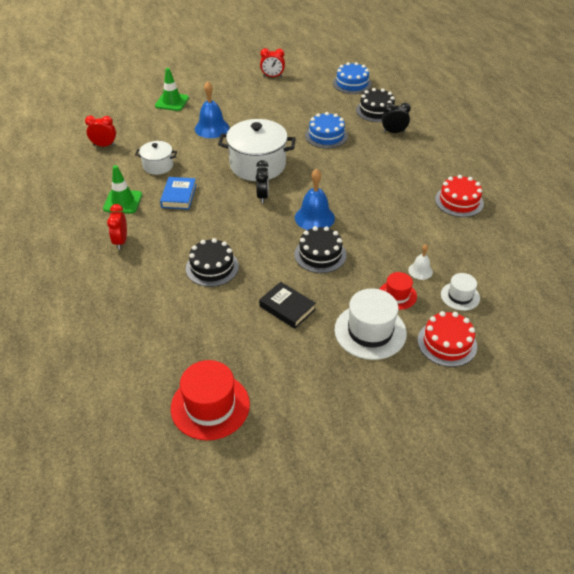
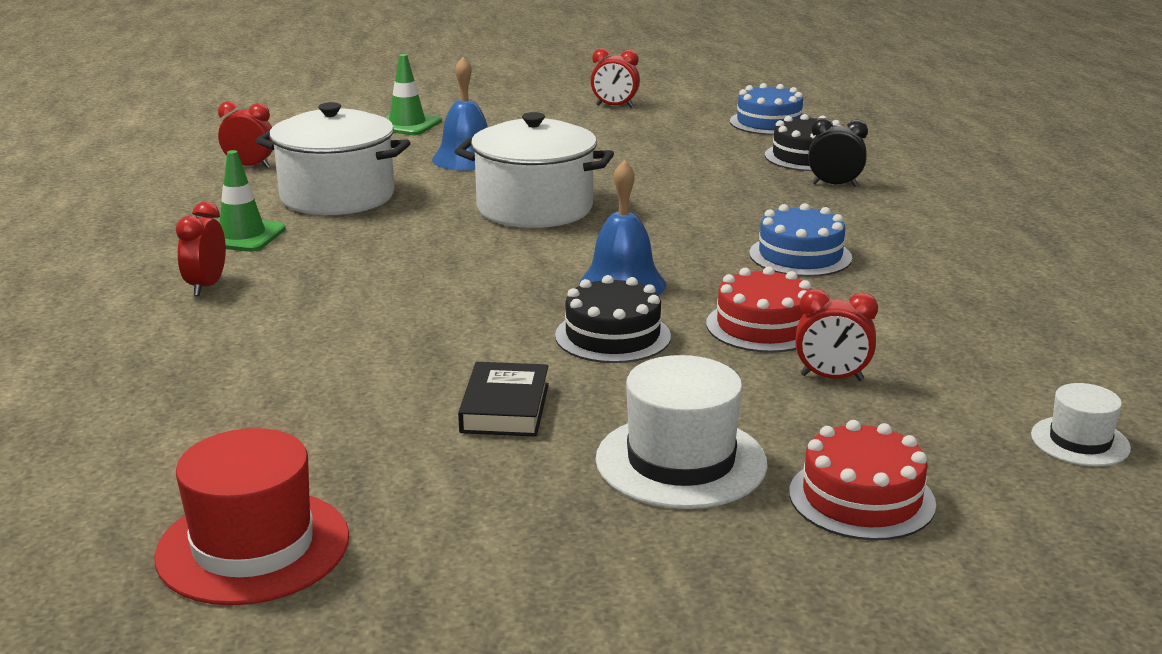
camera: 10 degrees right, 20 degrees down
white pot [135,141,177,175] -> white pot [256,102,410,215], size x1.84
blue book [160,177,196,210] -> none
black cake [186,238,239,287] -> none
black clock [256,160,269,203] -> none
black book [259,282,316,329] -> black book turned 45 degrees clockwise [458,362,549,437]
blue cake [305,112,348,149] -> blue cake moved to [749,203,852,277]
red hat [380,272,417,310] -> none
white bell [408,244,433,280] -> red clock [795,289,878,381]
red cake [435,175,484,217] -> red cake moved to [706,266,811,353]
white hat [441,273,480,311] -> white hat moved to [1031,383,1131,466]

